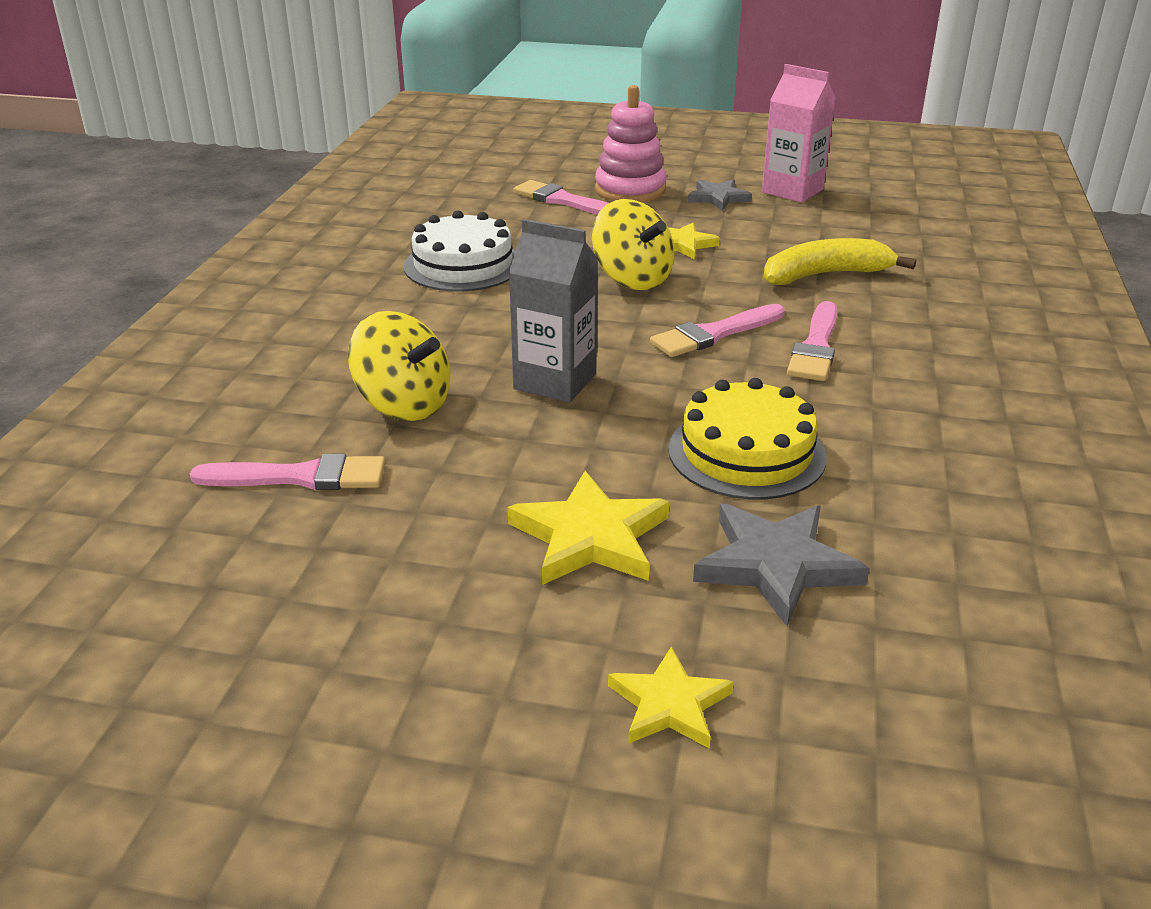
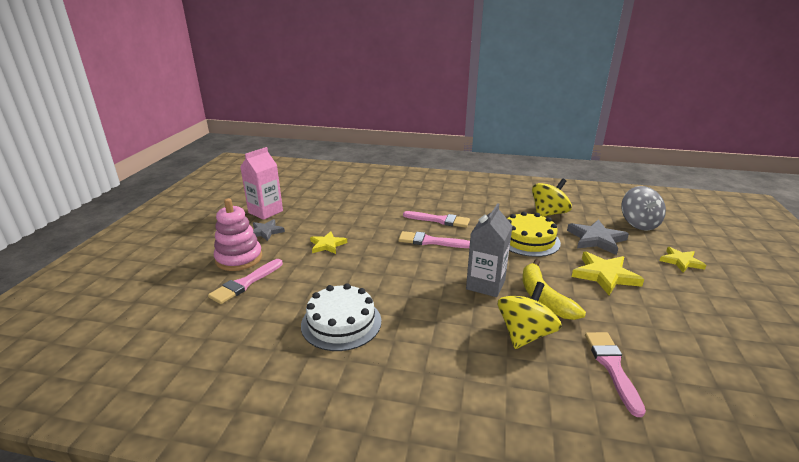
camera: 90 degrees left, 5 degrees down
yellow spinning top [592,199,675,290] -> yellow spinning top moved to [532,179,572,217]
pink brush [650,304,785,357] -> pink brush turned 135 degrees clockwise [398,231,470,248]
yellow banana [764,238,916,285] -> yellow banana moved to [522,259,586,320]
none -> grey spinning top [621,186,666,231]

